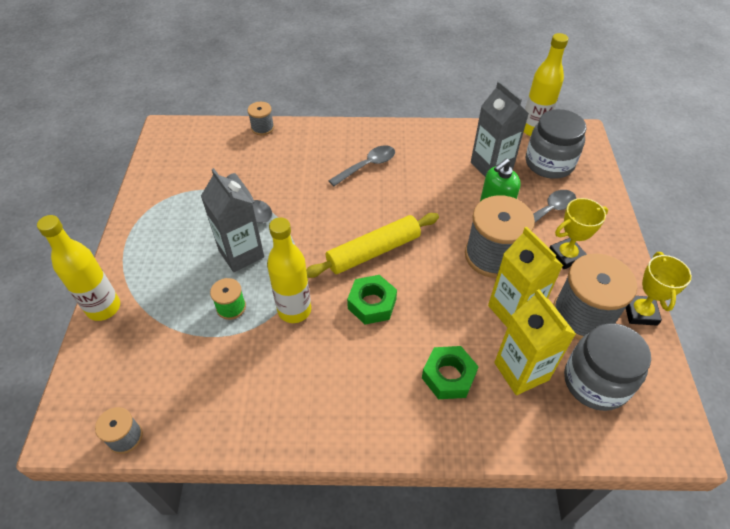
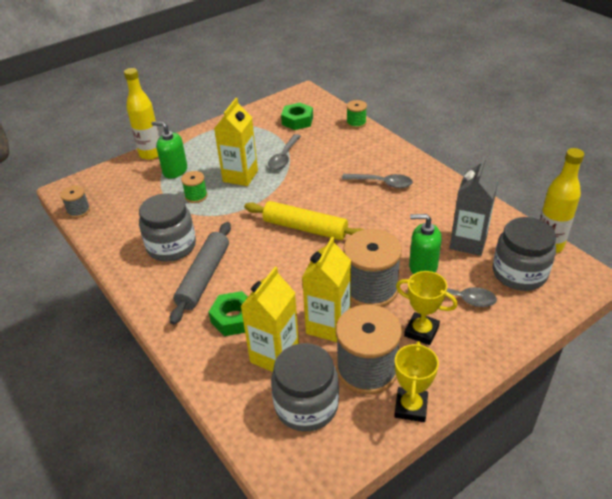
camera: 55 degrees right, 10 degrees down
grey carton [201,168,264,272] -> yellow carton [214,98,258,186]
grey spool [248,102,274,135] -> green spool [347,100,367,128]
yellow bottle [267,217,311,323] -> none
green nut [347,275,397,325] -> green nut moved to [281,103,313,130]
yellow trophy [626,252,692,326] -> yellow trophy turned 45 degrees counterclockwise [394,341,439,422]
none -> grey jar [139,193,196,262]
none -> green soap dispenser [152,121,187,179]
none -> grey rolling pin [170,222,231,325]

